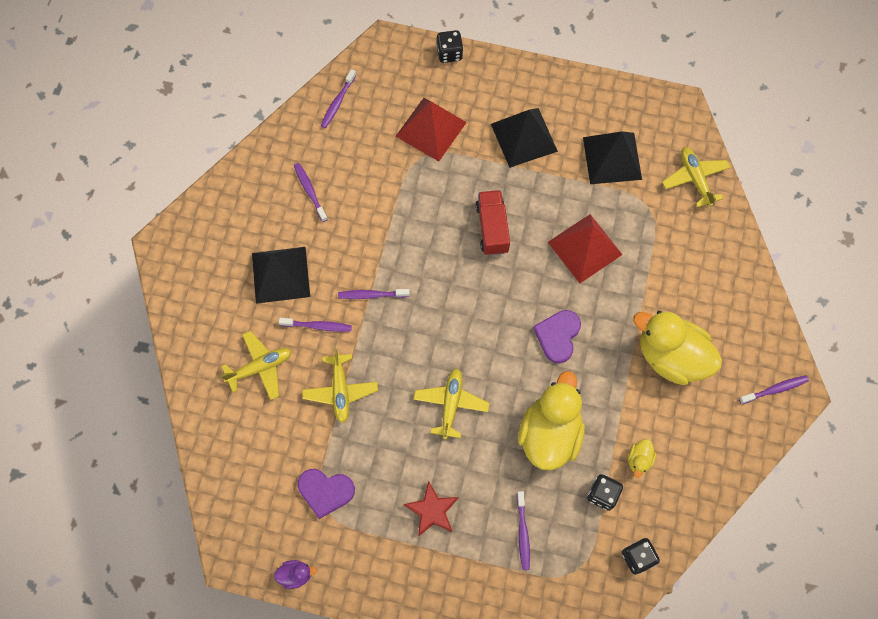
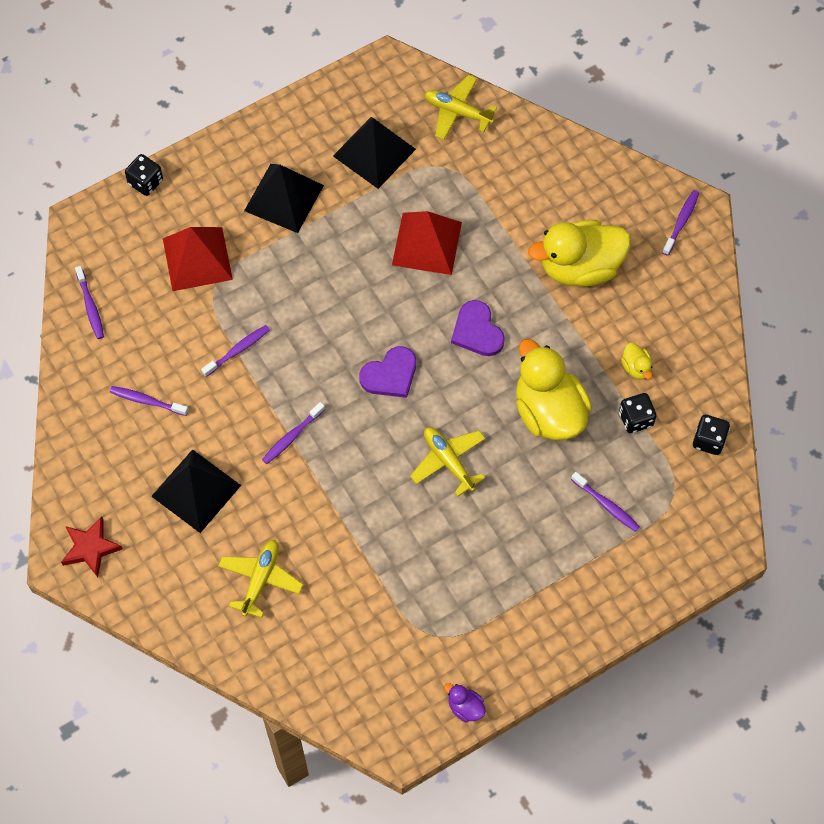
camera: 45 degrees left, 5 degrees down
purple duck [274,560,317,589] -> purple duck turned 90 degrees counterclockwise [444,683,486,722]
purple toothbrush [279,318,352,332] -> purple toothbrush moved to [201,325,270,377]
purple heart [298,469,355,519] -> purple heart moved to [359,346,416,398]
yellow plane [302,348,378,423] -> none
red star [404,481,458,537] -> red star moved to [61,517,123,577]
red truck [475,190,510,255] -> none

